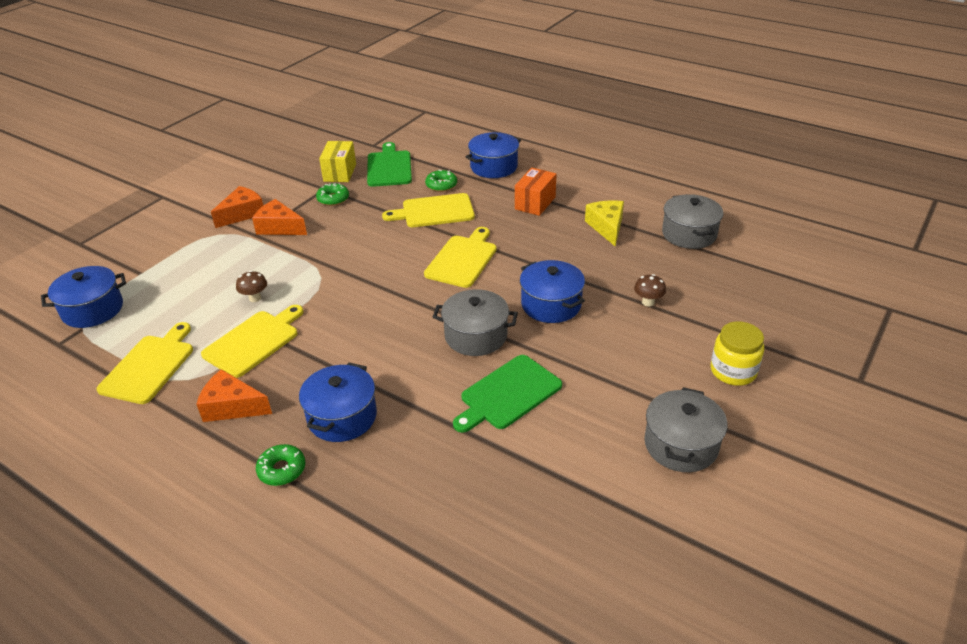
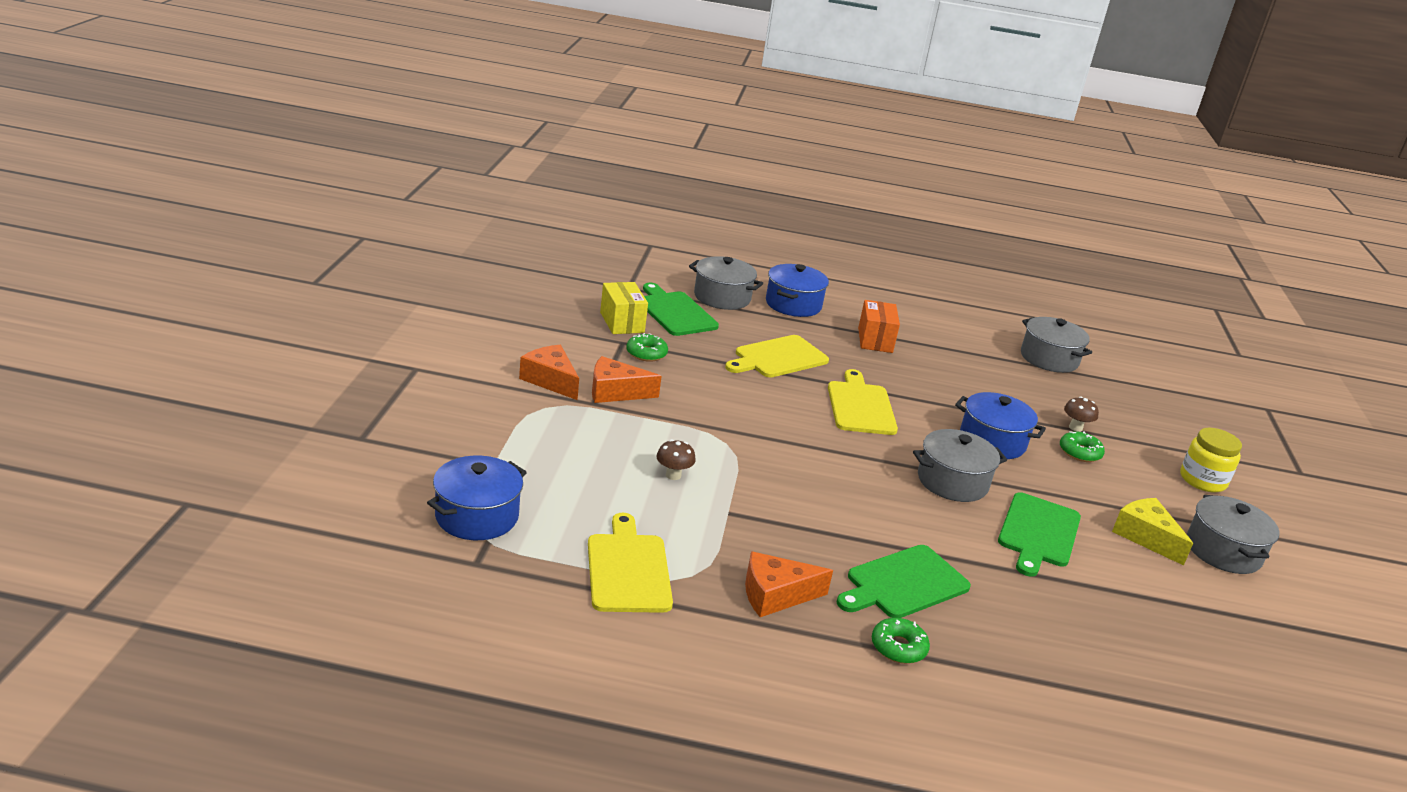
camera: 30 degrees left, 10 degrees down
yellow cutting board [201,305,303,378] -> none
orange cheese [211,186,263,228] -> orange cheese turned 60 degrees counterclockwise [519,345,579,400]
blue pot [299,363,377,442] -> green cutting board [837,545,971,618]
green donut [425,169,457,192] -> green donut moved to [1060,431,1105,462]
yellow cheese [585,201,624,246] -> yellow cheese moved to [1112,498,1193,565]
none -> grey pot [689,256,763,310]

